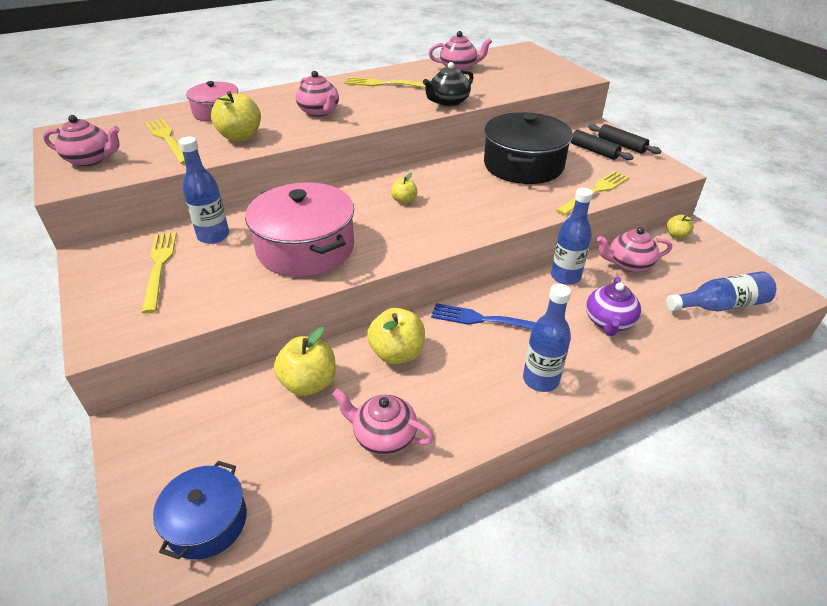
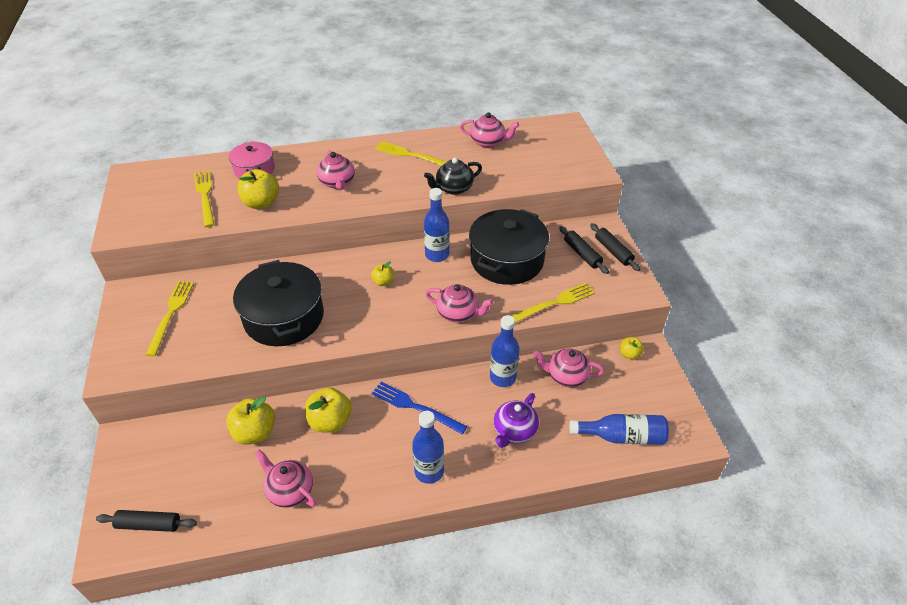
camera: 15 degrees right, 5 degrees up
pink teapot [43,115,120,166] -> pink teapot moved to [425,284,493,323]
blue pot [153,461,247,559] -> black rolling pin [96,510,197,532]
blue bottle [178,137,229,244] -> blue bottle moved to [424,188,450,262]
pink pot [245,182,354,277] -> black pot [233,260,324,346]

